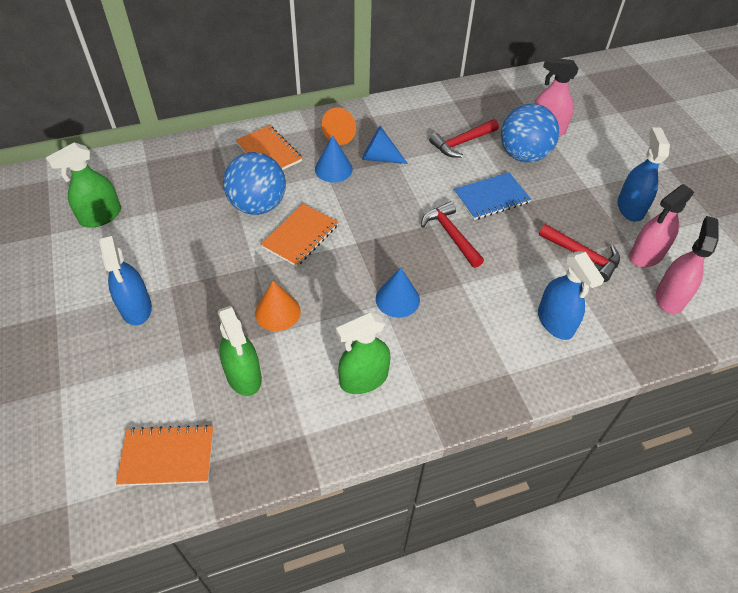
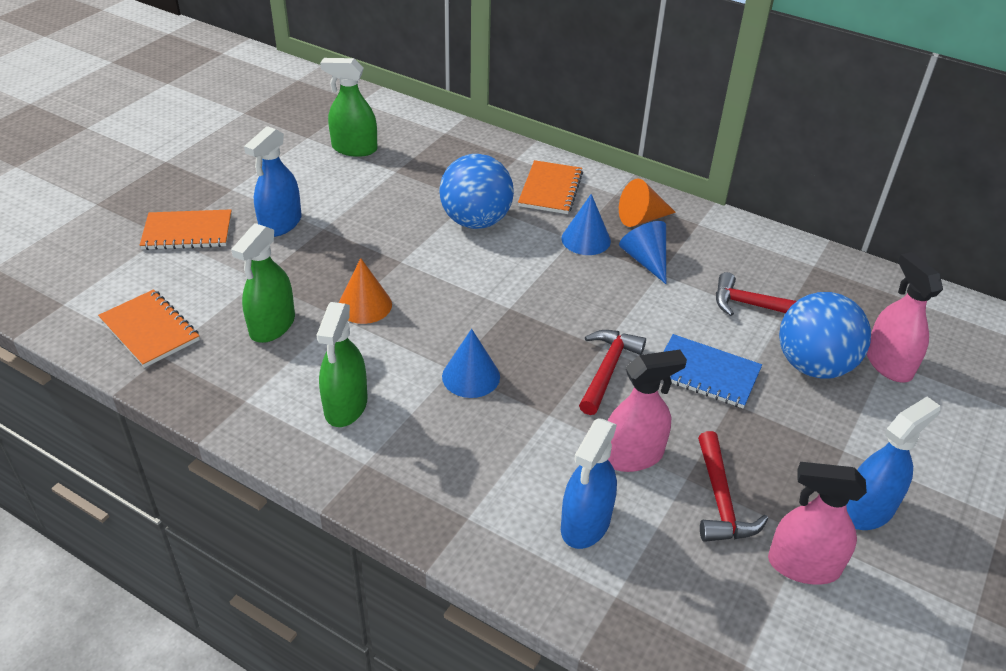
camera: 50 degrees right, 10 degrees down
orange notebook [261,204,338,267] -> orange notebook moved to [139,209,232,250]
green spray bottle [336,313,390,394] -> green spray bottle turned 105 degrees counterclockwise [317,302,368,427]
pink spray bottle [656,216,719,314] -> pink spray bottle moved to [608,350,687,472]

